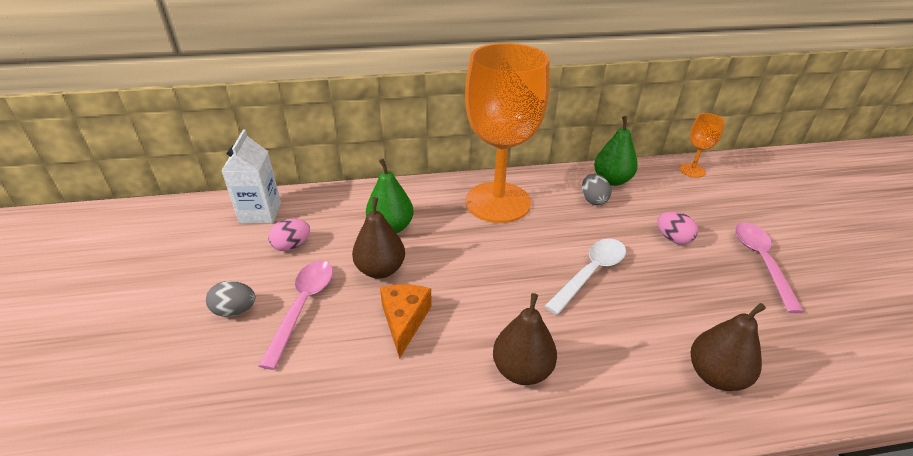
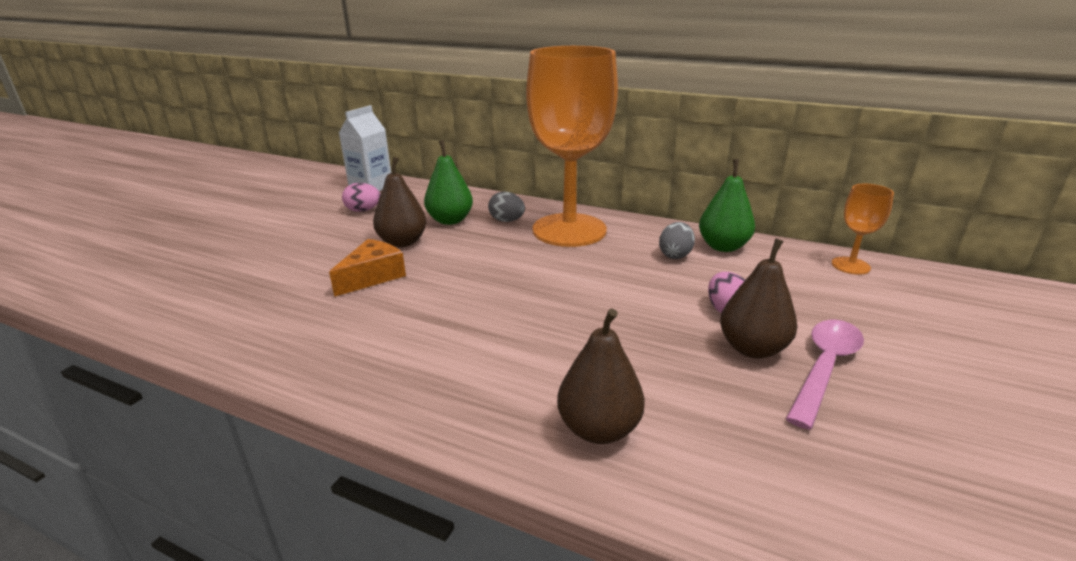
camera: 35 degrees right, 10 degrees down
grey egg [206,281,256,317] -> grey egg moved to [488,191,525,222]
pink spoon [259,261,333,370] -> none
brown pear [493,293,557,385] -> brown pear moved to [720,238,797,358]
white spoon [545,239,626,315] -> none

